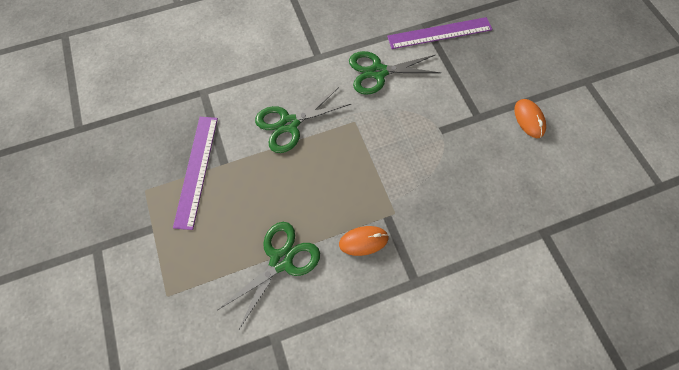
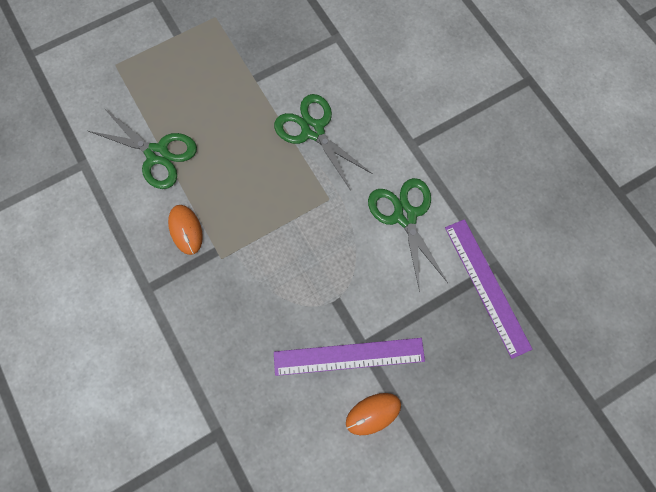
camera: 80 degrees right, 5 degrees up
purple ruler [173,117,218,230] -> purple ruler moved to [274,338,425,376]

